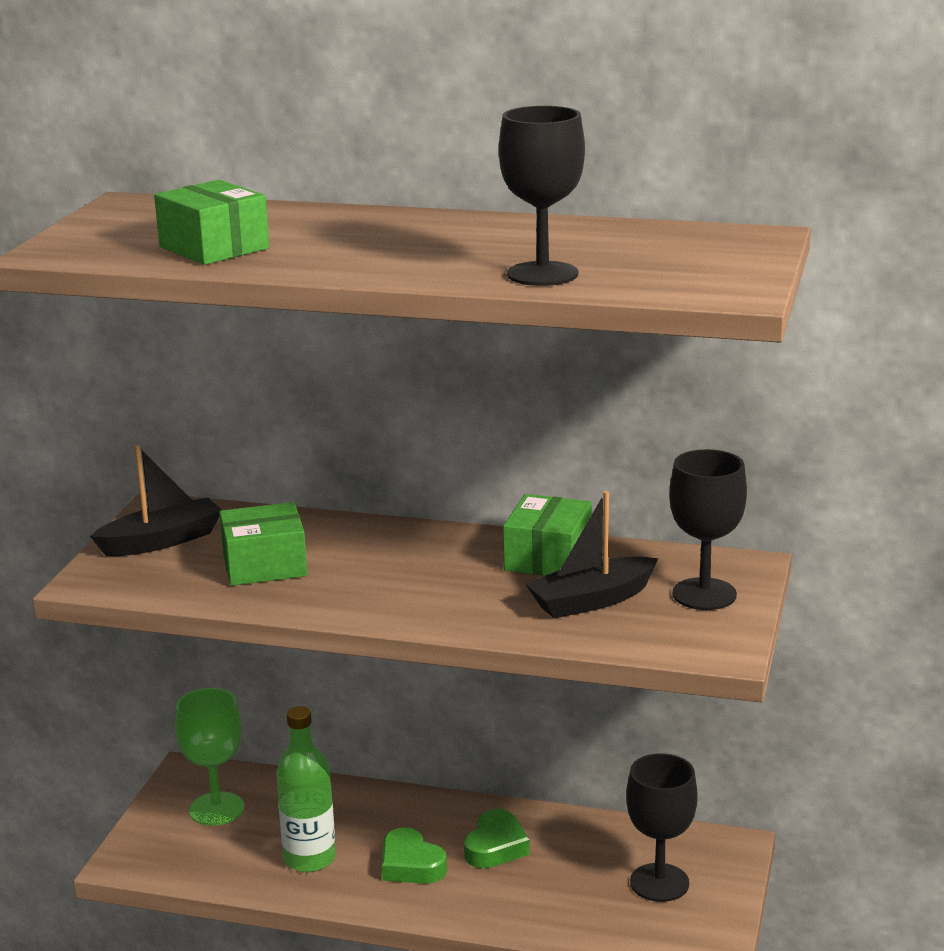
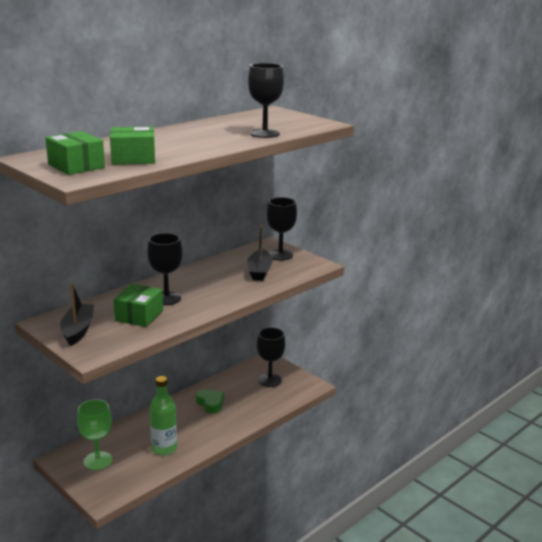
camera: 60 degrees left, 0 degrees up
green heart [382,827,447,884] -> none
green box [503,494,592,576] -> green box moved to [45,131,105,175]
none -> black goblet [147,233,182,305]

